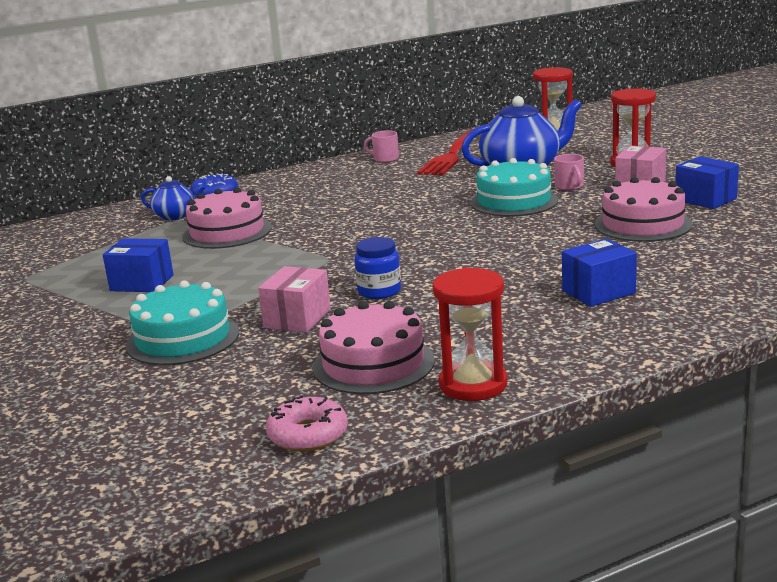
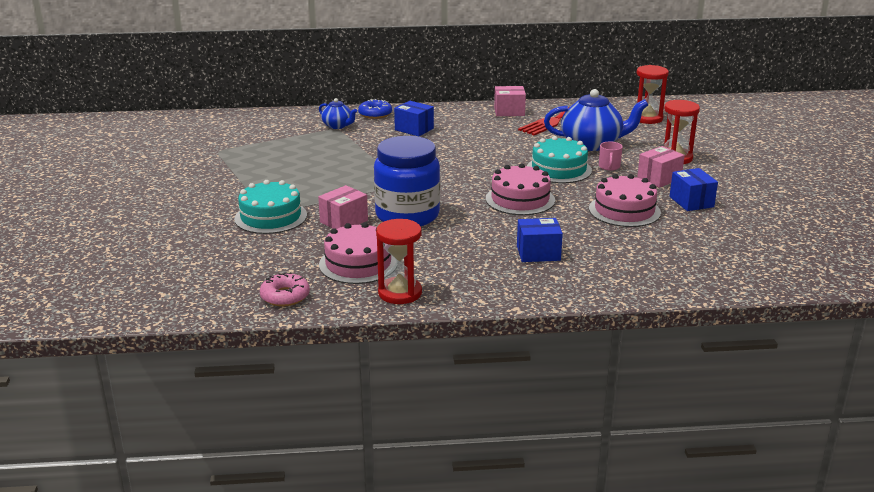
camera: 20 degrees right, 5 degrees up
blue box [103,238,174,292] -> blue box moved to [394,101,434,137]
pink cake [182,187,272,249] -> pink cake moved to [486,163,555,215]
blue jar [354,237,401,299] -> blue jar [374,136,440,227], size x2.14
pink mug [364,130,399,163] -> pink box [494,86,526,116]

